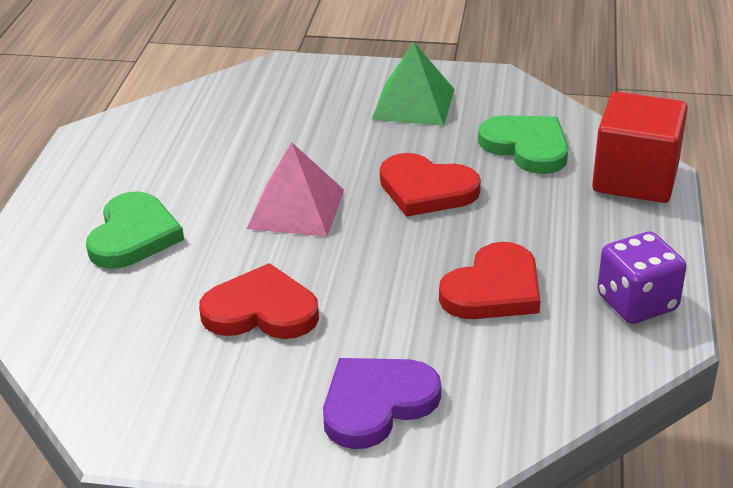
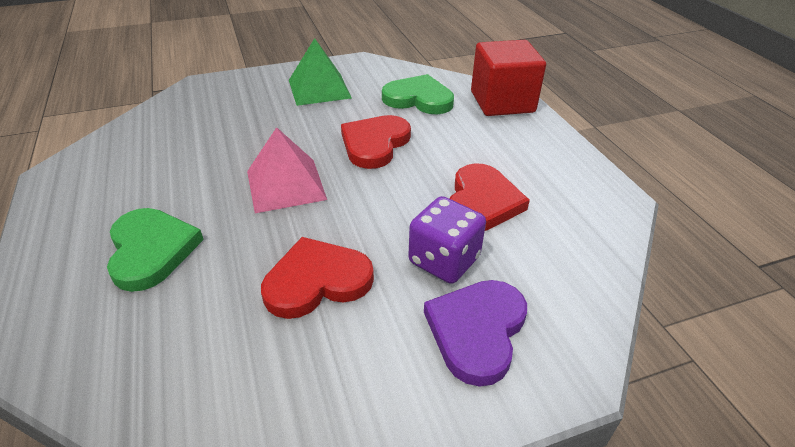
camera: 30 degrees left, 5 degrees up
red heart [380,153,481,217] -> red heart turned 120 degrees clockwise [341,115,411,169]
purple dice [597,232,686,324] -> purple dice moved to [408,196,486,284]

